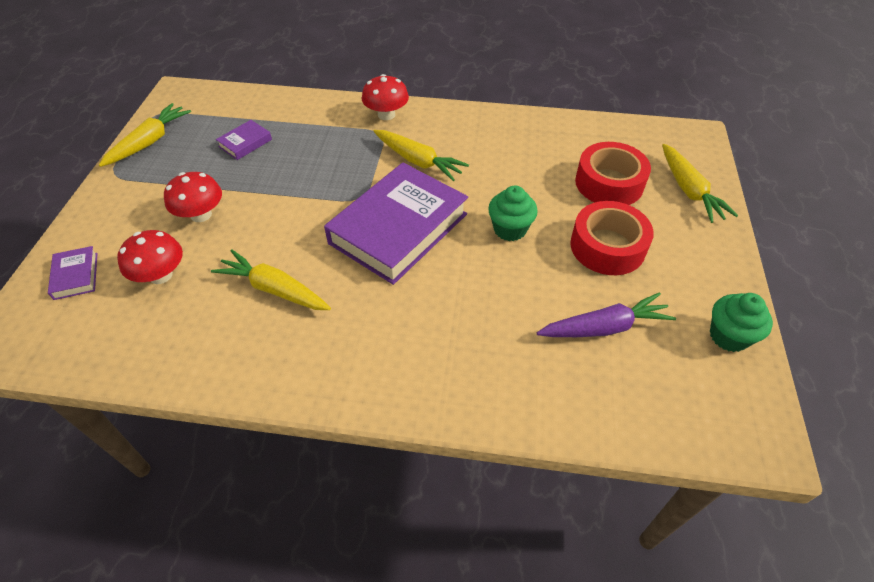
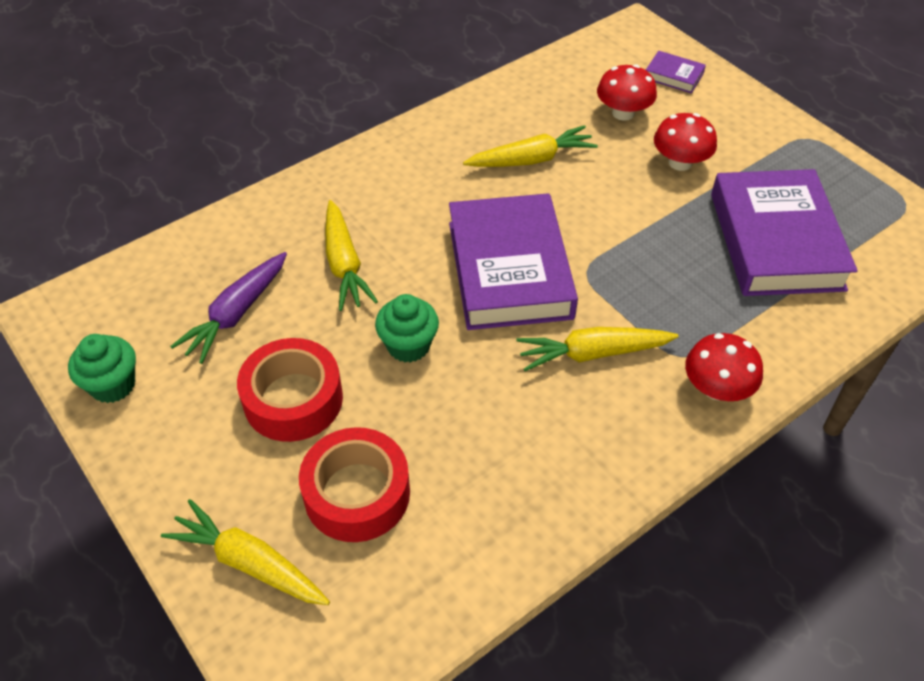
camera: 135 degrees right, 0 degrees up
yellow carrot [99,103,191,167] -> yellow carrot moved to [325,200,378,311]
purple book [216,120,272,160] -> purple book [711,169,858,296], size x2.39

